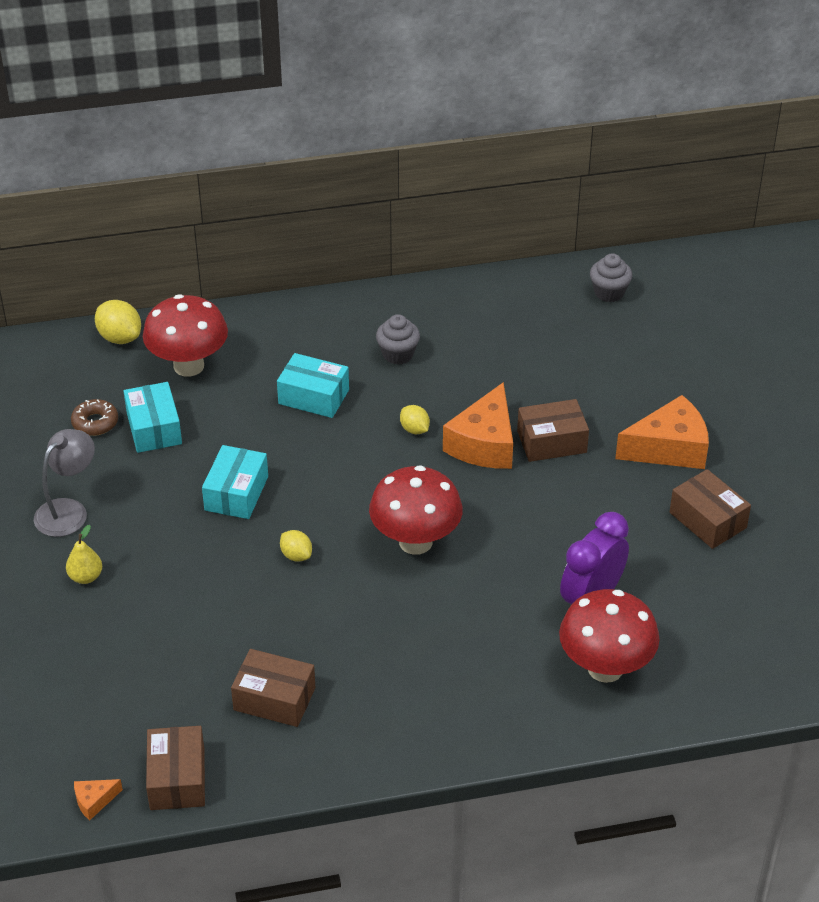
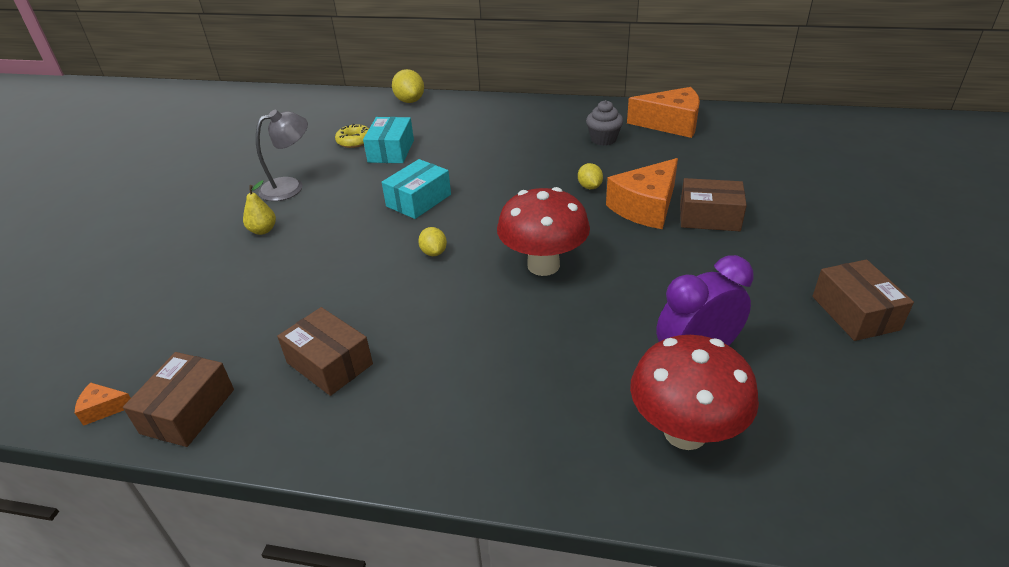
camera: 25 degrees right, 5 degrees down
brown donut [71,399,118,436] -> yellow donut [335,124,369,148]
red mushroom [143,294,228,377] -> none
turquoise box [277,353,349,418] -> none
grey cupcake [590,253,633,302] -> none
orange cheese [615,395,709,469] -> orange cheese moved to [627,87,700,138]

